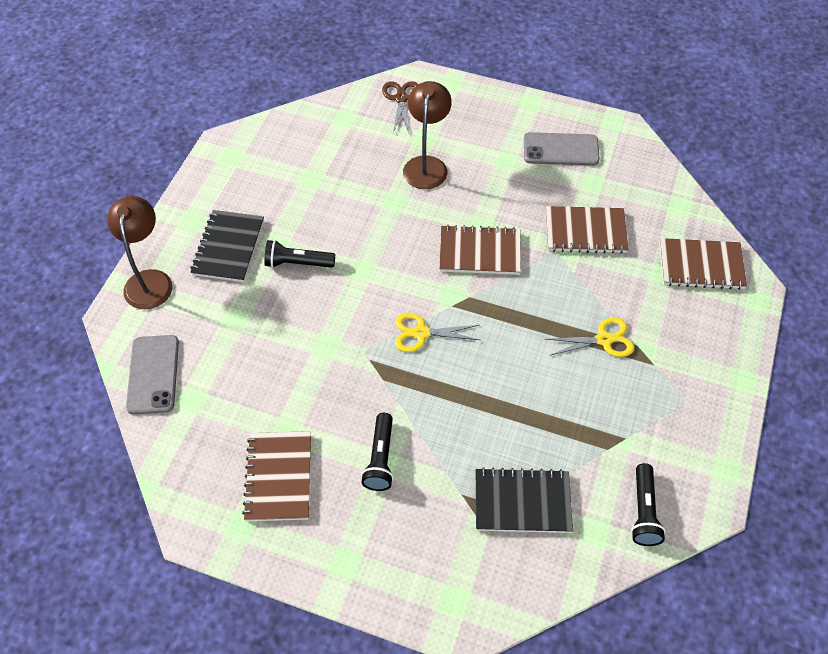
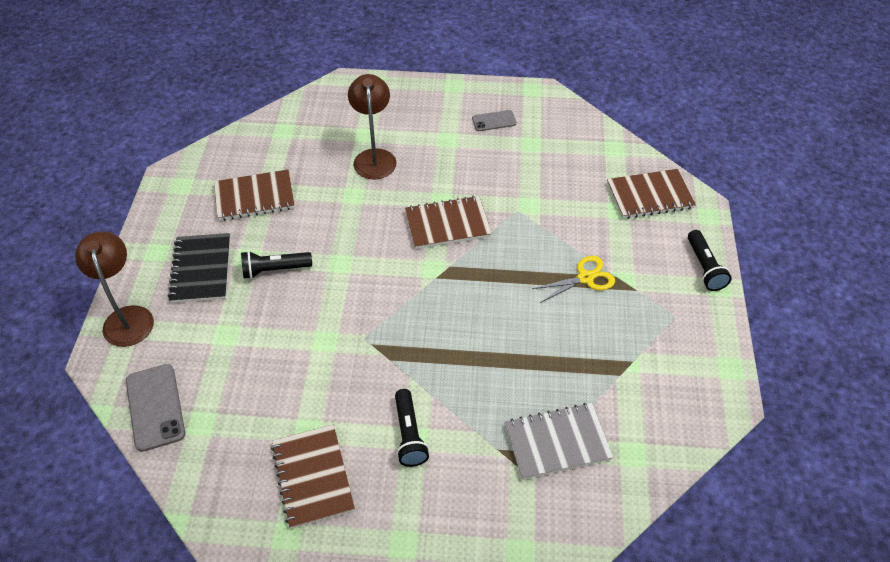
camera: 15 degrees left, 5 degrees down
brown scissors [382,81,419,133] -> none
yellow scissors [395,313,480,352] -> none
black notebook [476,467,573,533] -> grey notebook [505,403,613,480]
grey phone [524,132,600,166] -> grey phone [472,110,517,131], size x0.60
brown notebook [546,206,629,254] -> brown notebook moved to [214,170,295,221]
black flashlight [631,463,665,546] -> black flashlight moved to [688,230,732,291]

